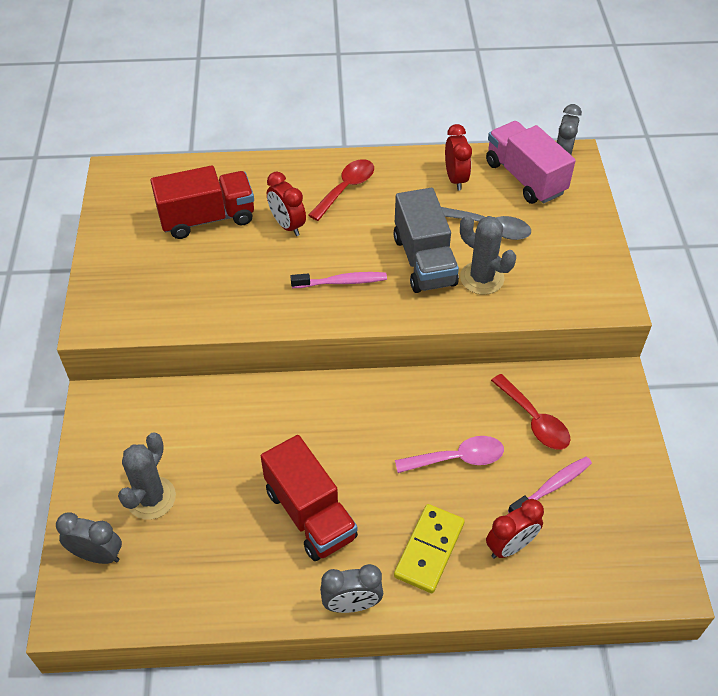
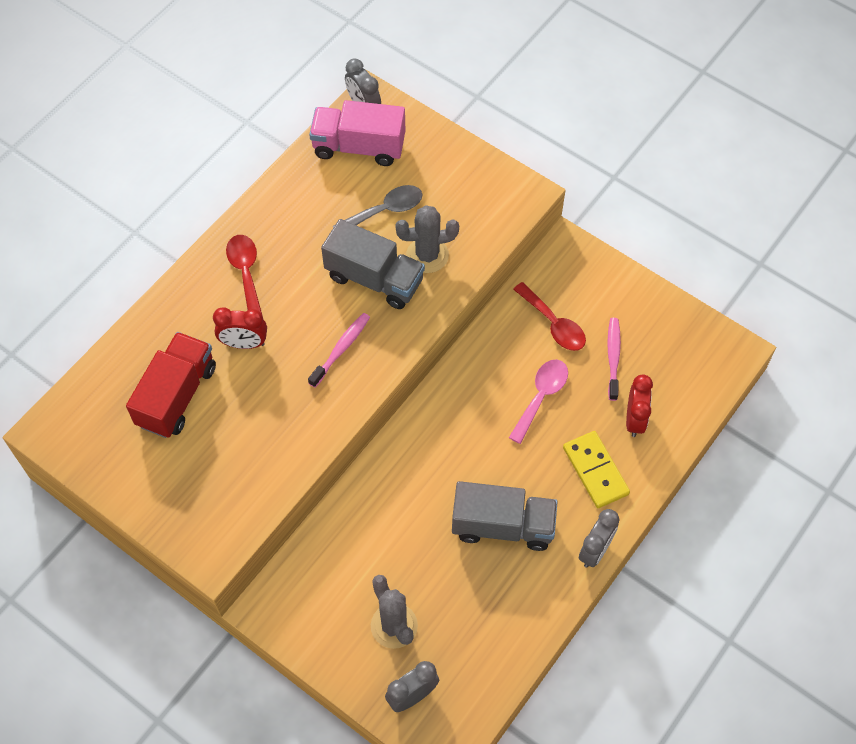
camera: 50 degrees left, 10 degrees up
red truck [261,435,358,561] -> grey truck [452,481,558,551]
red clock [445,124,472,191] -> none
red spoon [491,374,570,450] -> red spoon turned 45 degrees clockwise [513,282,586,351]

